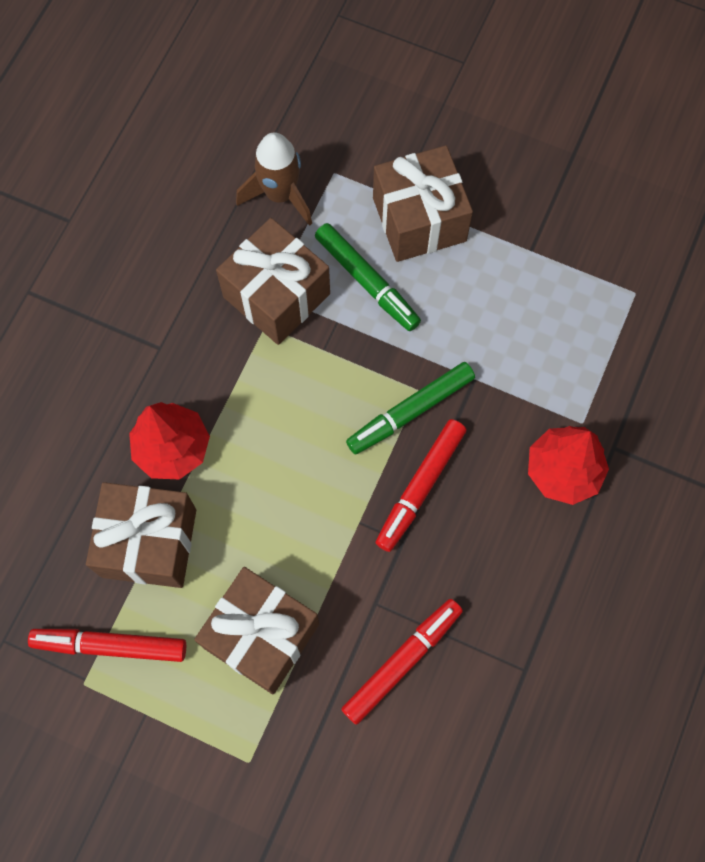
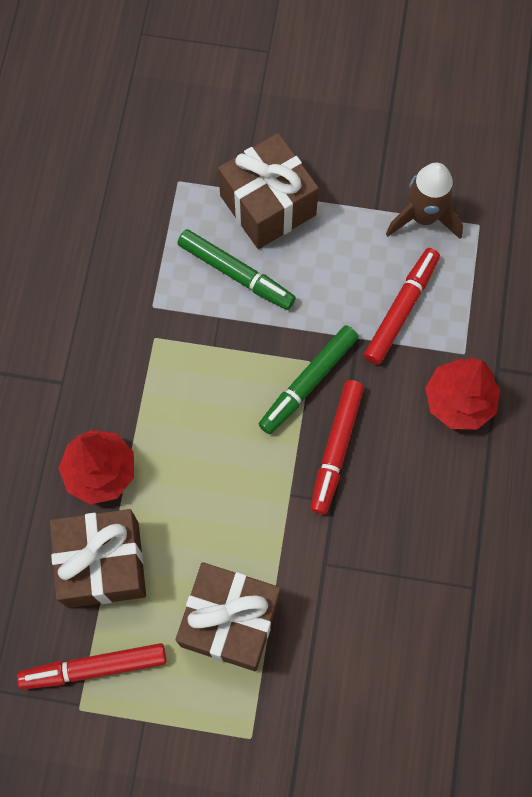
camera: 15 degrees left, 0 degrees up
brown gift [216,218,330,345] -> none
brown rocket [236,132,312,226] -> brown rocket moved to [386,163,463,239]
red marker [341,599,463,725] -> red marker moved to [364,248,440,365]

